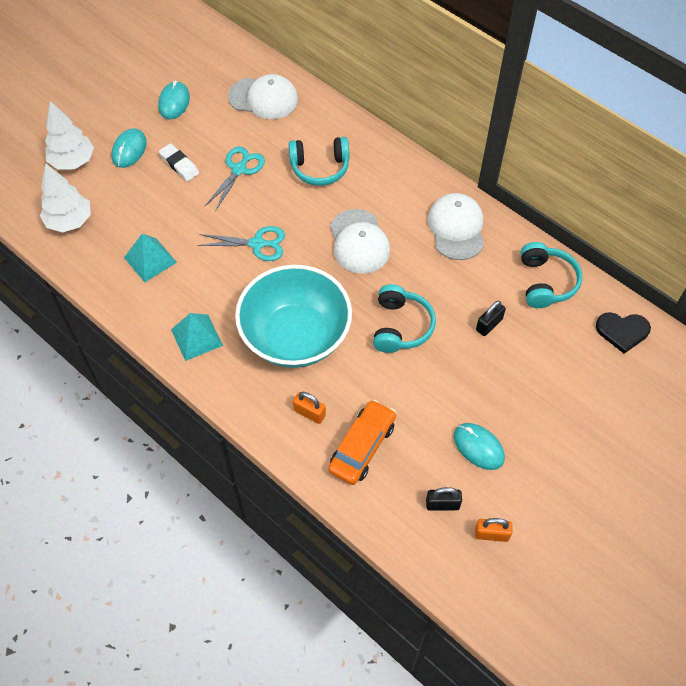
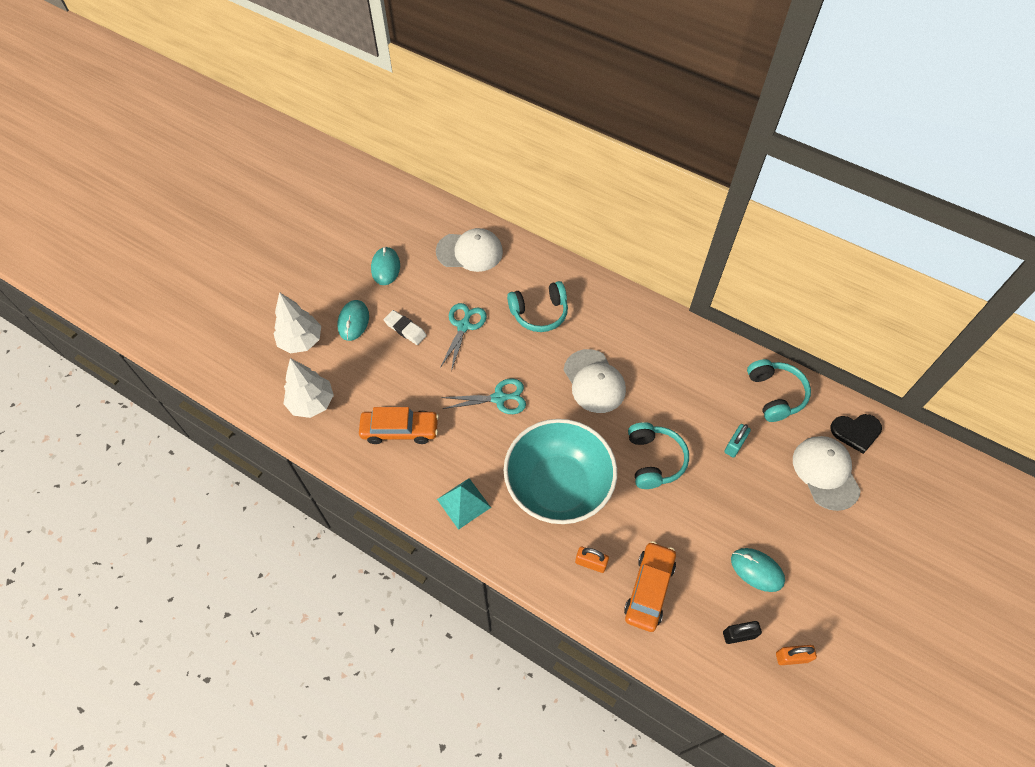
camera: 10 degrees left, 0 degrees up
turquoise pyramid [124,234,177,282] -> orange car [359,407,439,444]
white cap [428,193,484,260] -> white cap moved to [793,436,861,511]
black padlock [476,301,506,336] -> turquoise padlock [724,424,751,457]

